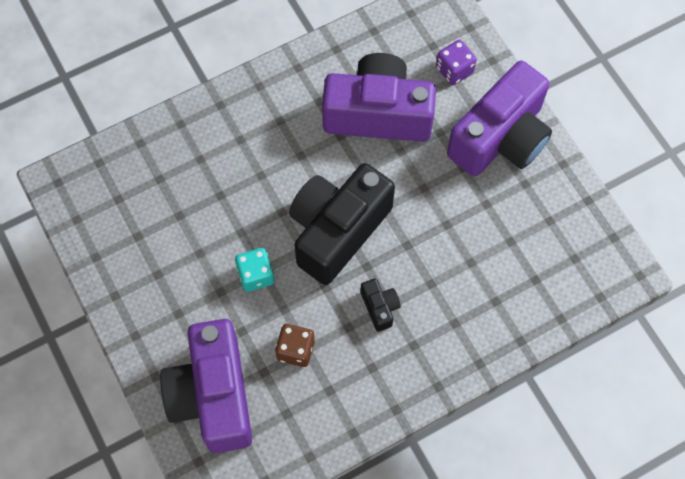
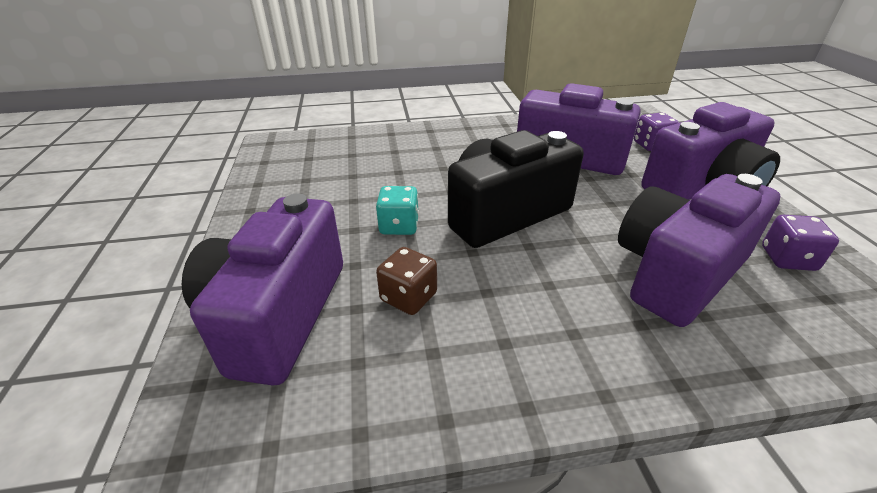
camera: 20 degrees right, 30 degrees down
black camera [360,278,401,332] -> none
none -> purple camera [618,174,780,327]
none -> purple dice [762,215,839,271]

